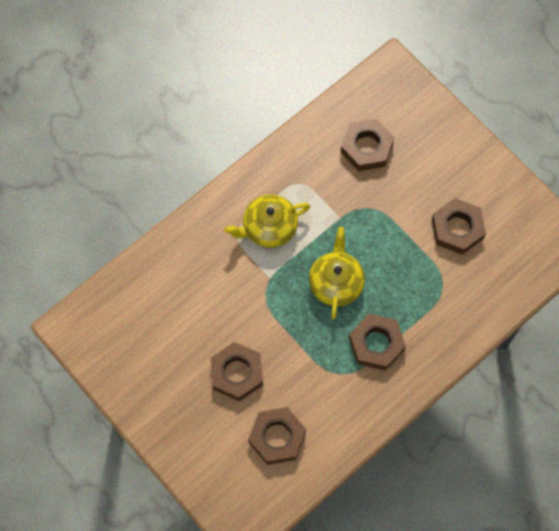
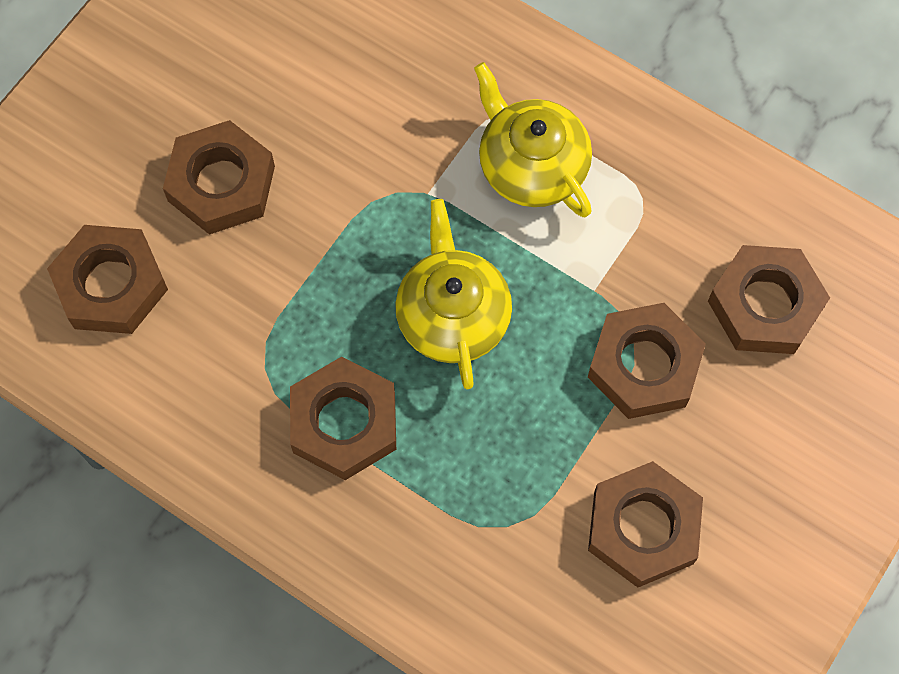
camera: 75 degrees right, 0 degrees up
yellow teapot [309,227,365,319] -> yellow teapot turned 90 degrees counterclockwise [395,199,512,389]
none -> brown nut [588,303,706,419]

